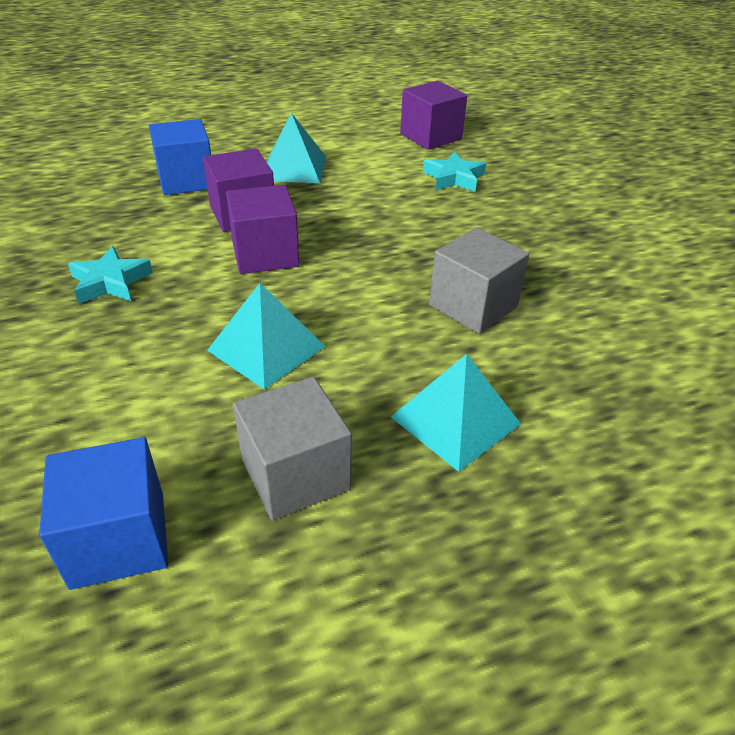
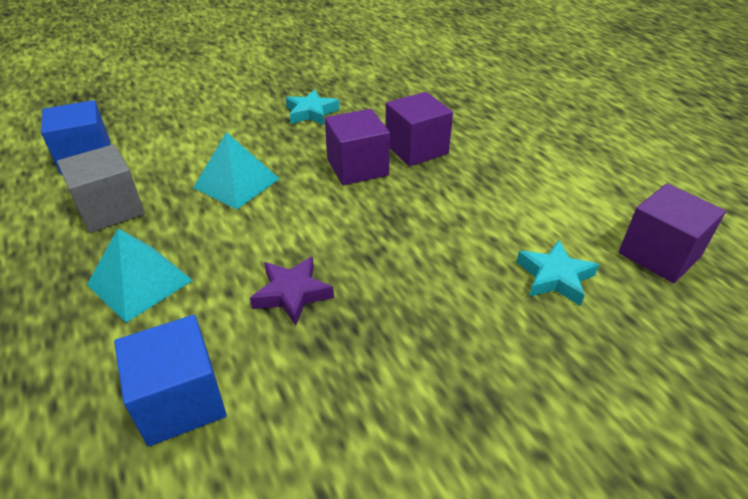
camera: 85 degrees right, 0 degrees up
blue cube [149,119,211,195] -> blue cube moved to [114,315,227,447]
turquoise pyramid [267,113,326,183] -> none
grey cube [429,227,529,334] -> purple star [250,256,334,326]

